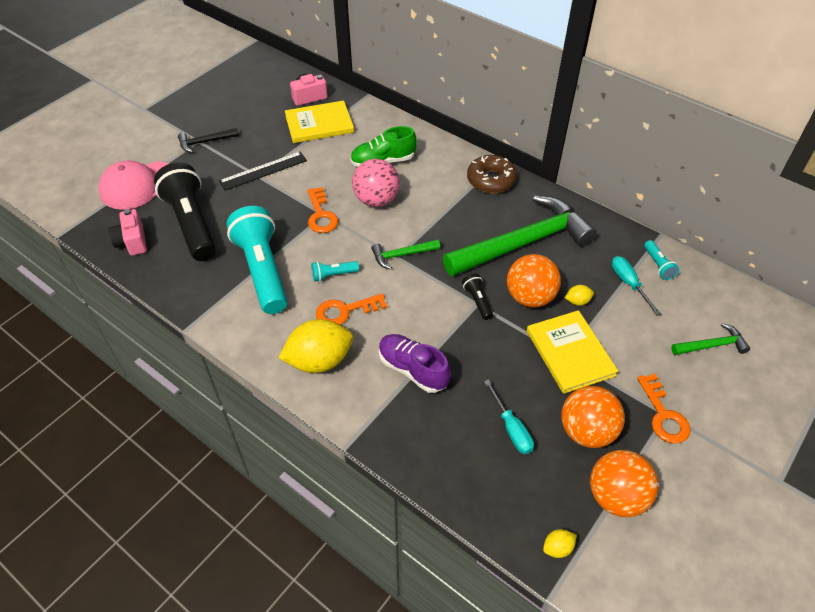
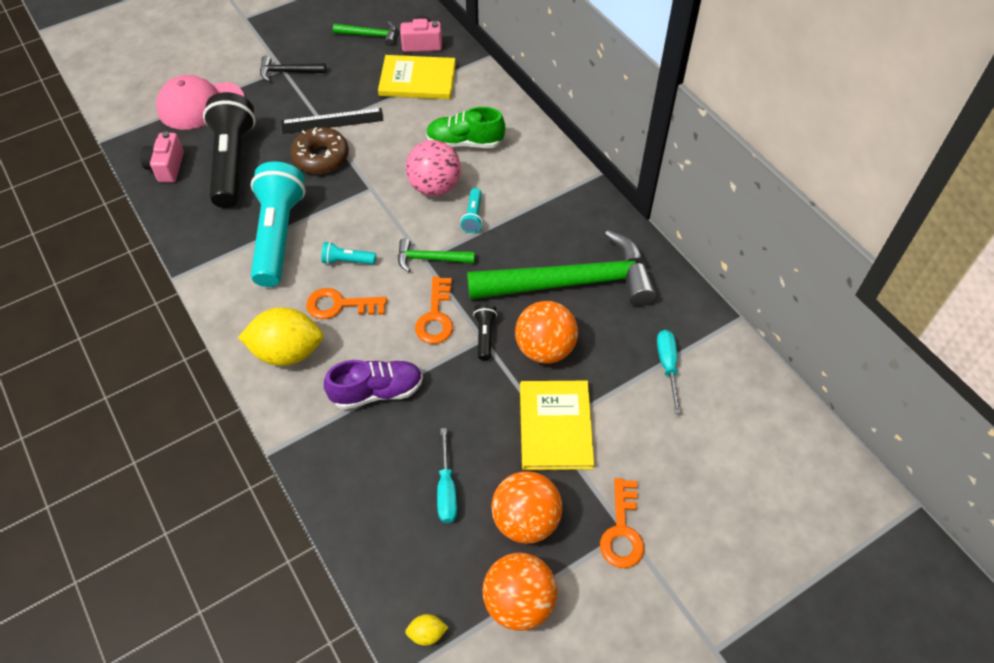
camera: 20 degrees right, 5 degrees up
orange key [307,187,338,233] -> orange key moved to [415,277,453,344]
purple shoe [379,334,451,393] -> purple shoe turned 105 degrees clockwise [324,360,423,410]
brown donut [467,155,517,193] -> brown donut moved to [290,127,349,174]
yellow lemon [565,285,594,306] -> none
turquoise flashlight [644,240,679,280] -> turquoise flashlight moved to [460,188,483,233]
green hammer [671,323,750,355] -> green hammer moved to [333,21,396,46]

